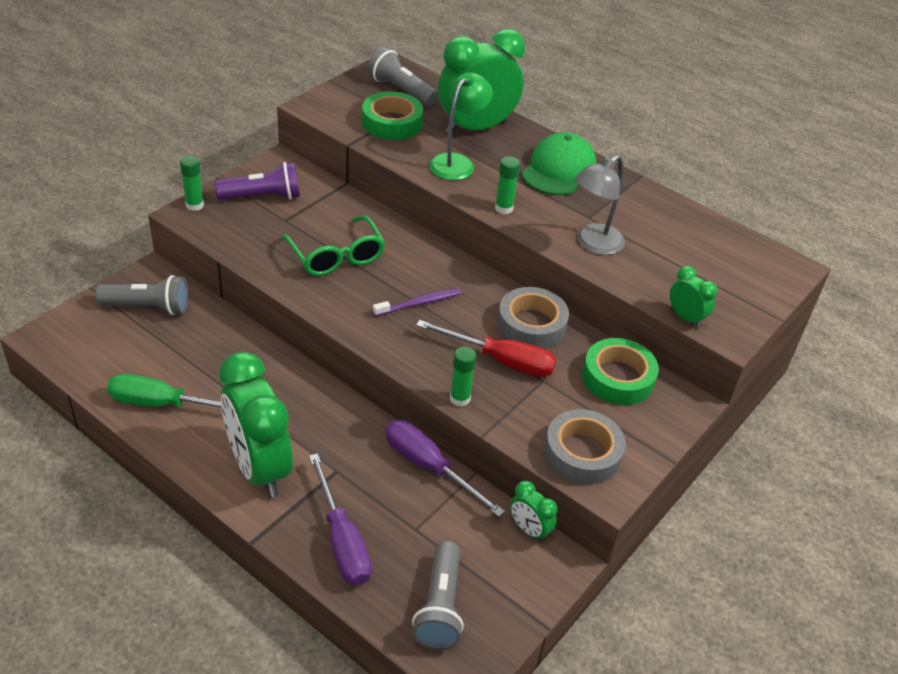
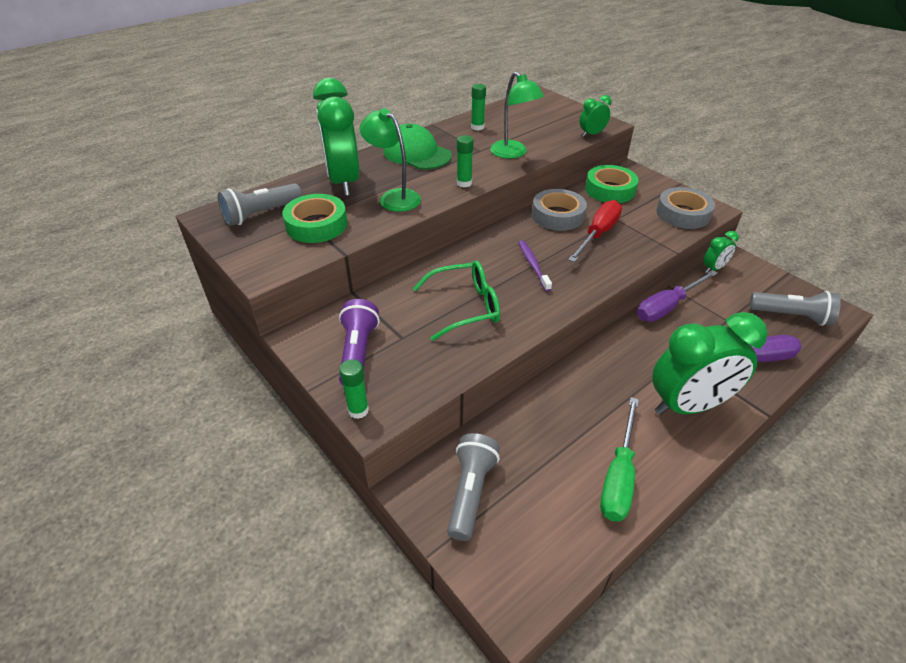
camera: 75 degrees left, 0 degrees up
green glue stick [450,347,477,407] -> green glue stick moved to [471,84,486,131]
grey lamp [575,155,625,255] -> green lamp [490,72,544,159]

